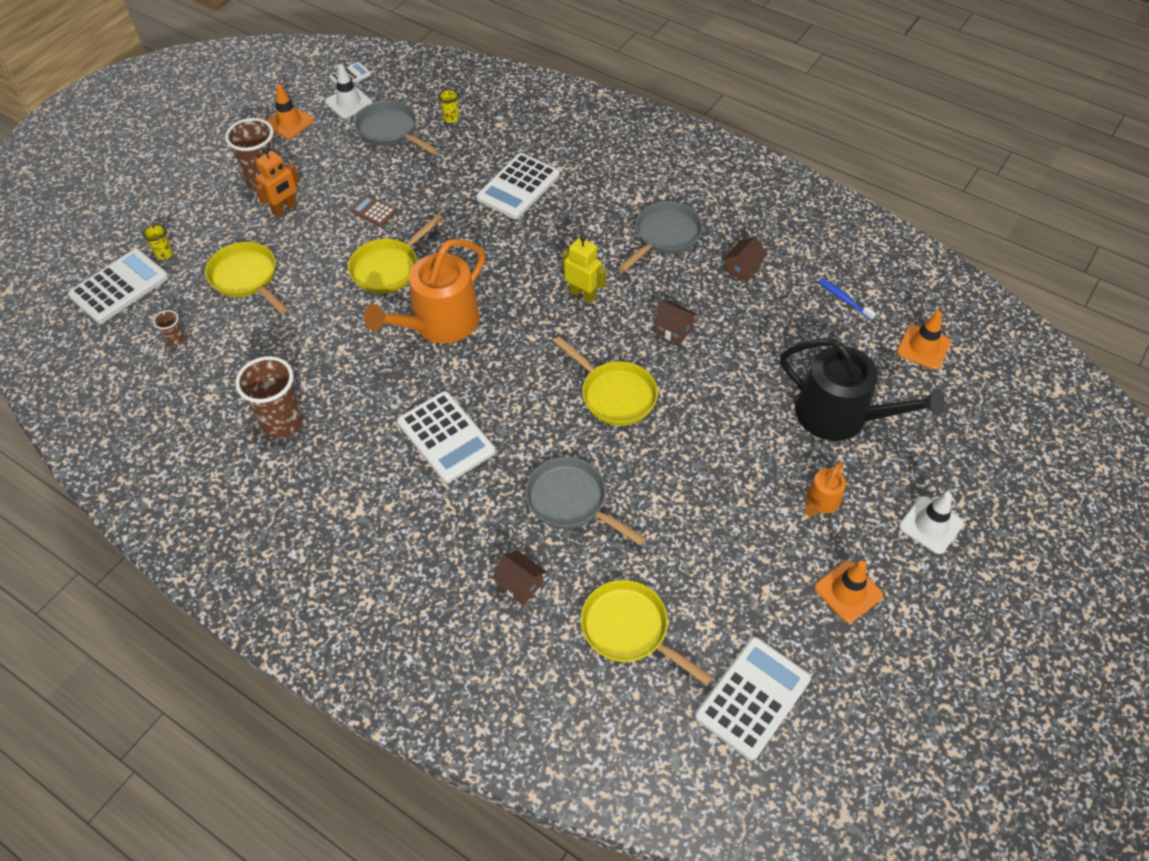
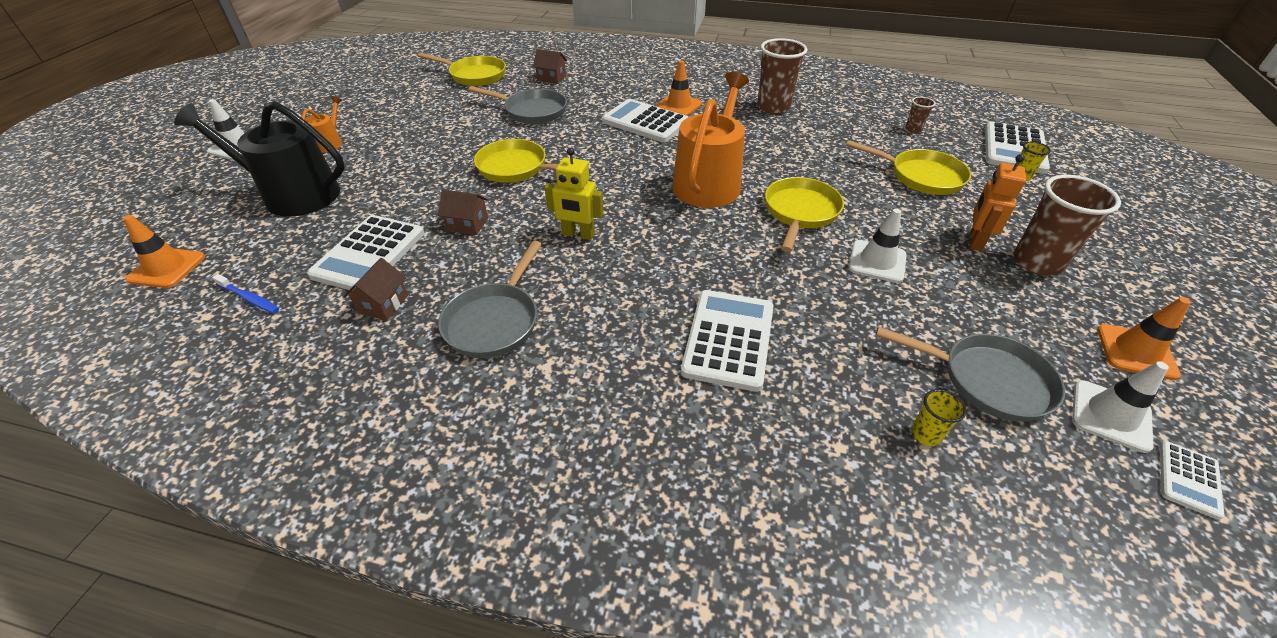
camera: 160 degrees right, 10 degrees down
brown calculator [350,195,397,227] -> white traffic cone [849,208,907,283]
white calculator [695,637,811,761] -> white calculator moved to [307,215,425,291]
orange traffic cone [814,561,883,623] -> orange traffic cone moved to [656,60,702,116]

